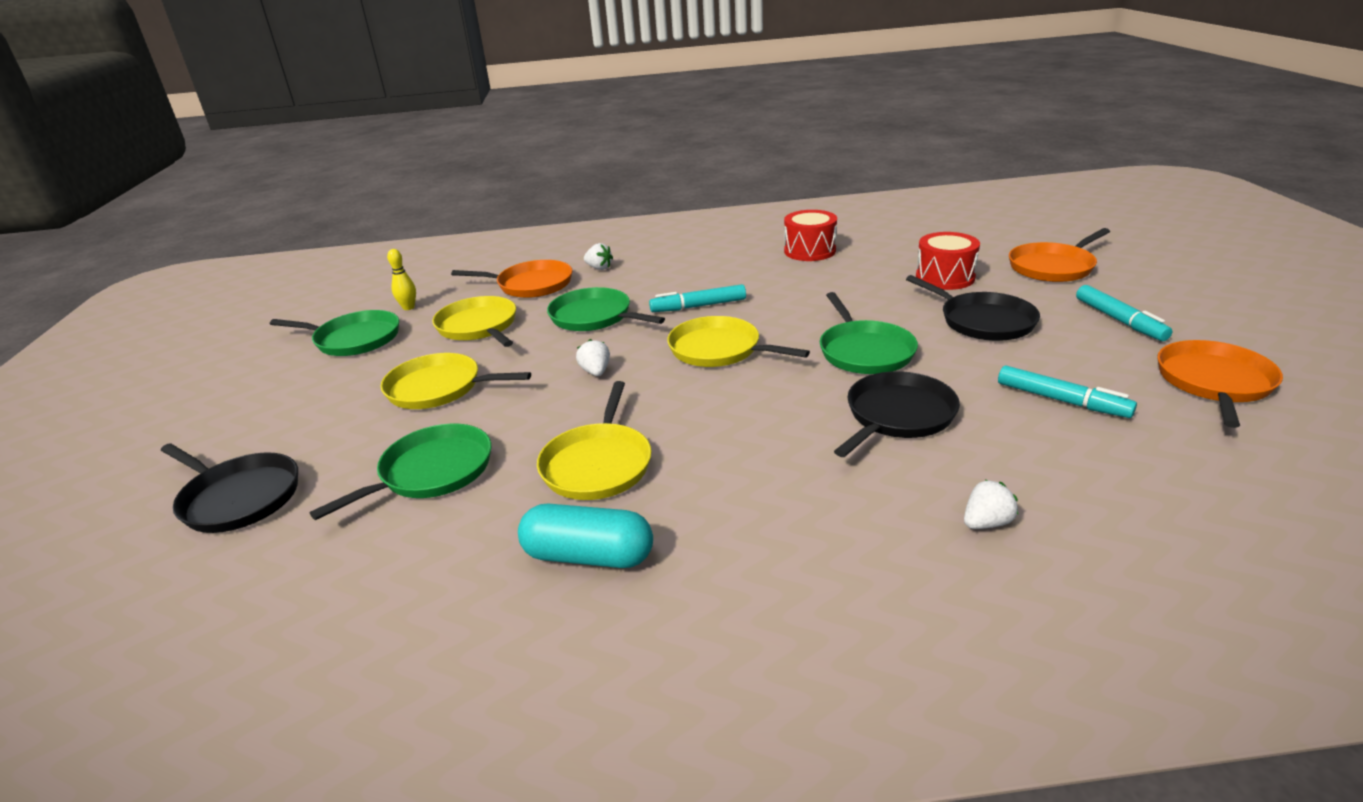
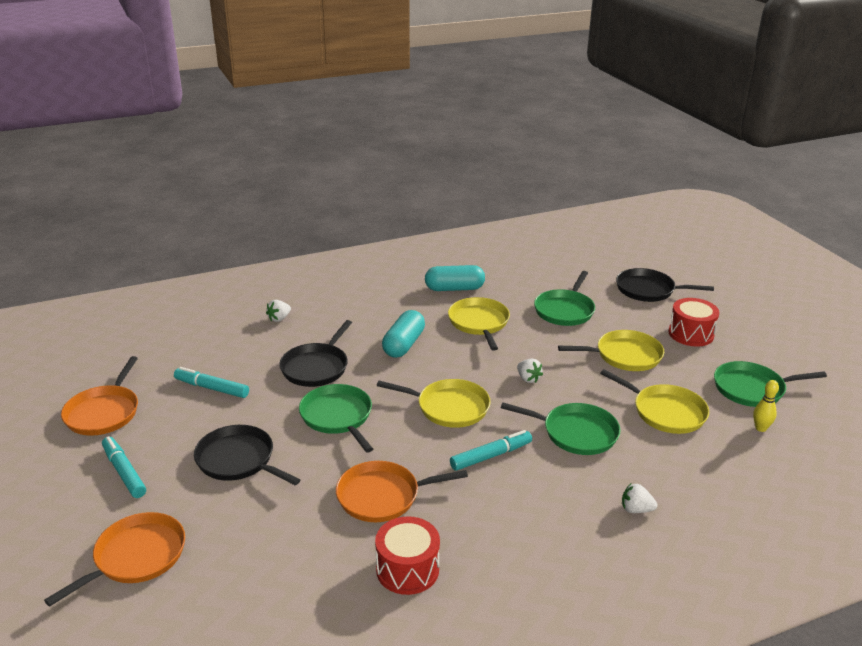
camera: 160 degrees right, 0 degrees up
orange pan [451,260,572,298] -> orange pan moved to [336,461,468,522]
red drum [916,232,980,290] -> red drum moved to [669,298,719,347]
none -> turquoise capsule [382,310,425,358]

